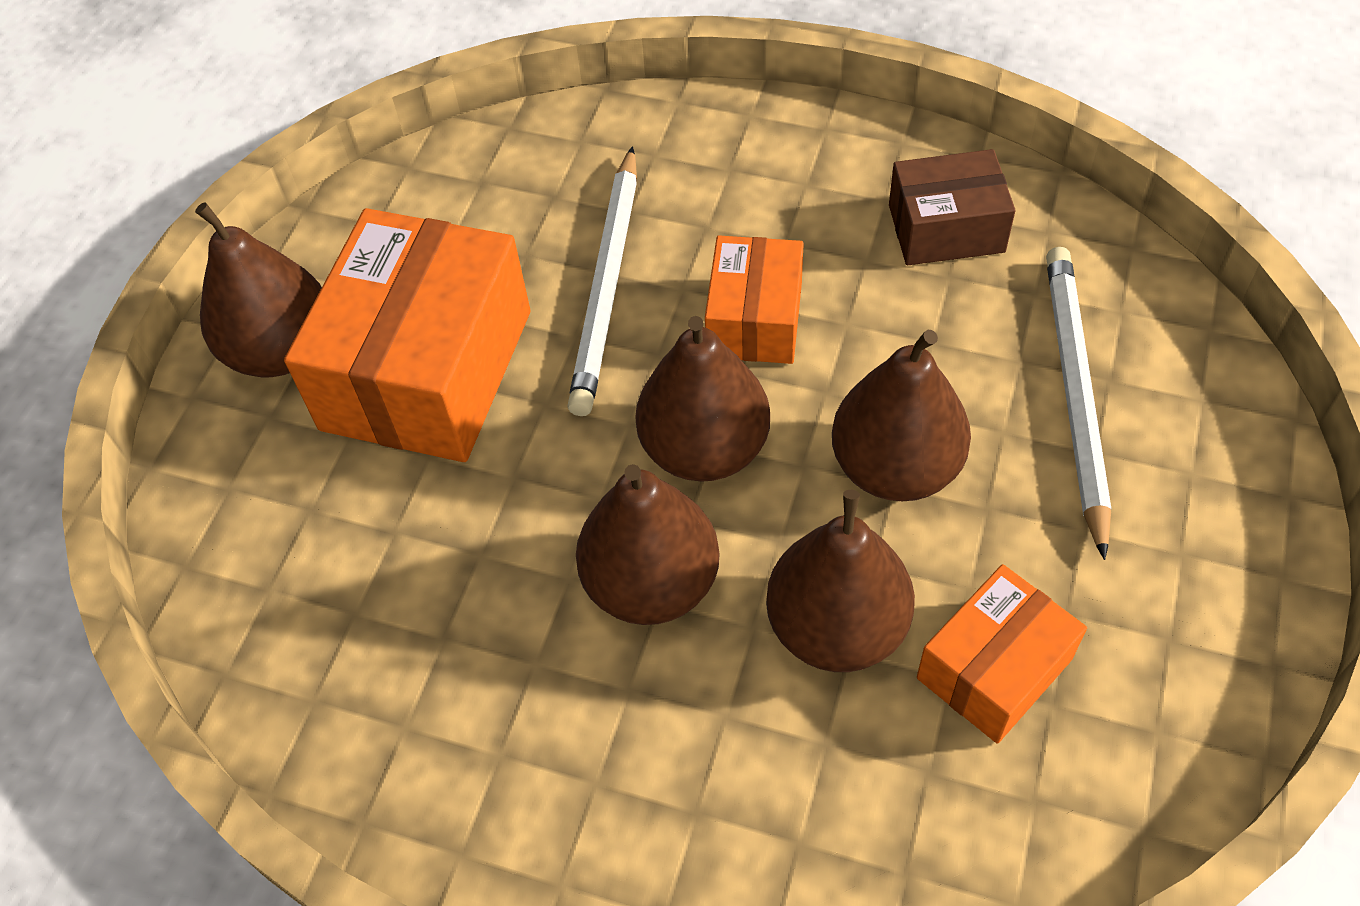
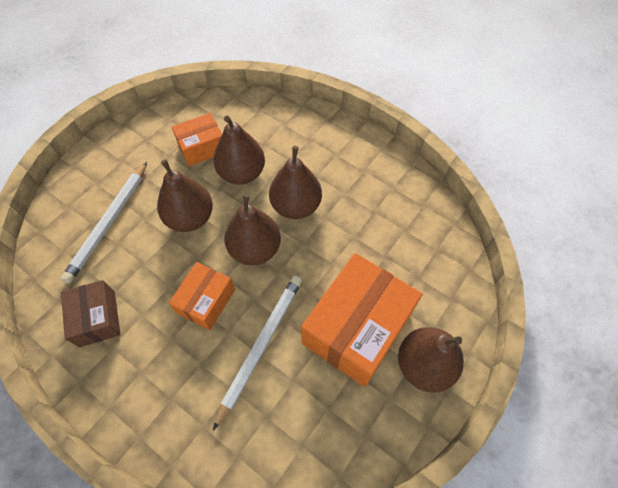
camera: 165 degrees left, 5 degrees up
brown box [889,149,1015,265] -> brown box turned 60 degrees clockwise [61,280,121,347]

